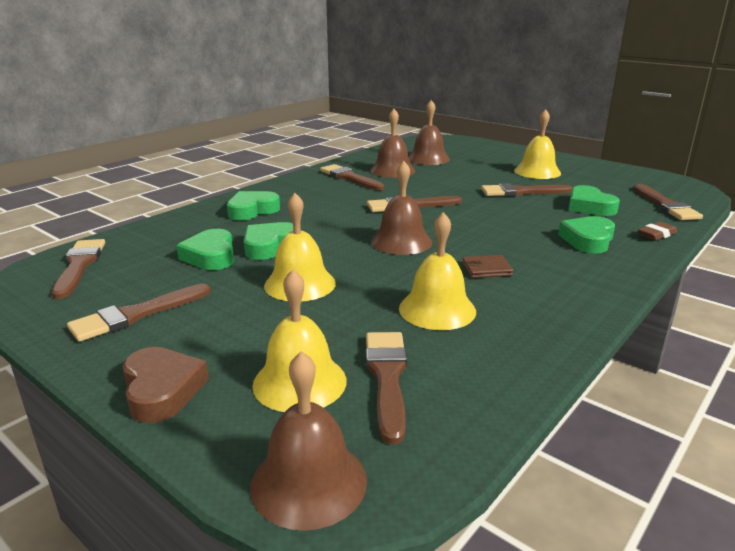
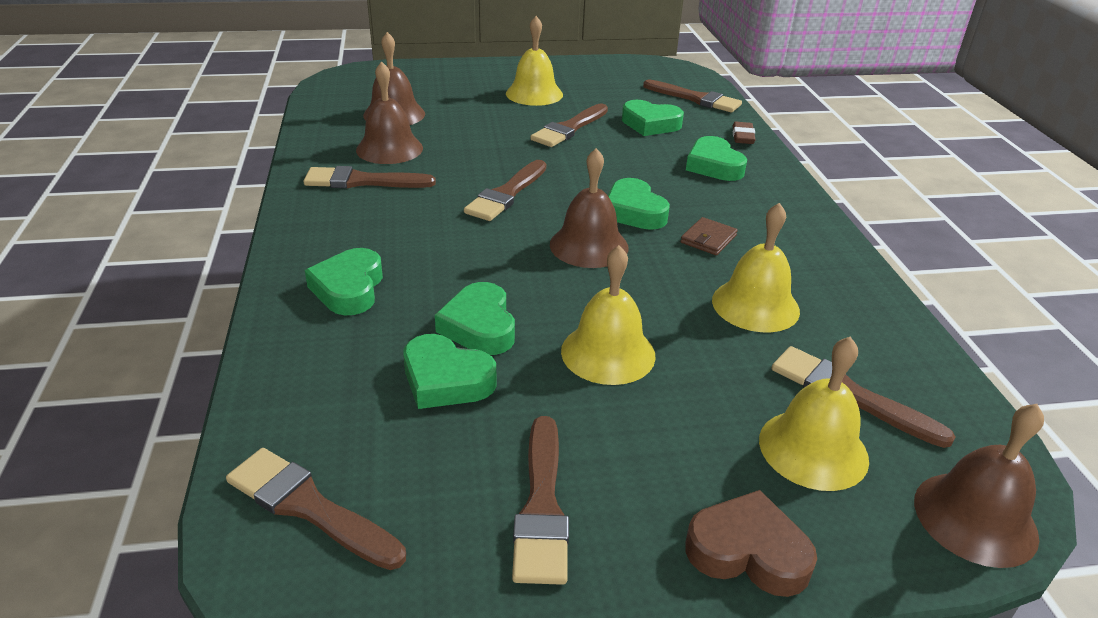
camera: 50 degrees left, 10 degrees up
none -> green heart [608,178,670,230]

